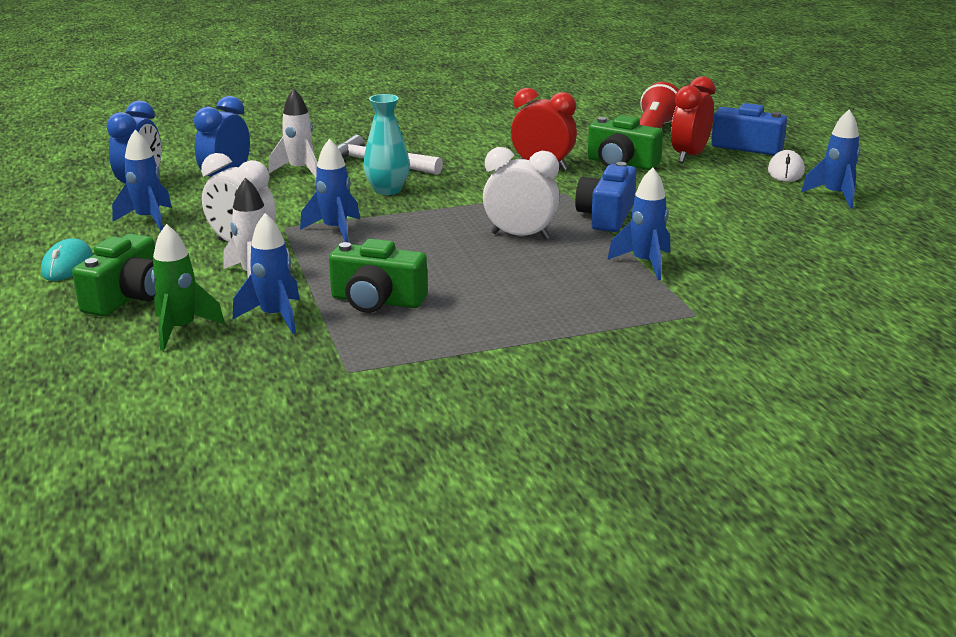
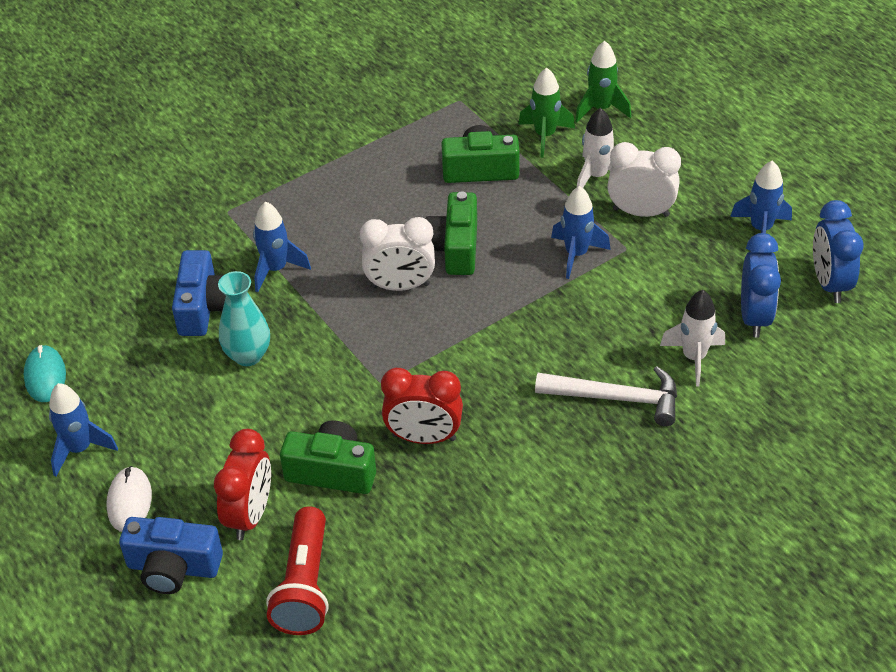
camera: 165 degrees right, 20 degrees up
turquoise mouse [41,238,93,281] -> turquoise mouse moved to [24,345,66,402]
green camera [72,234,156,316] -> green camera moved to [425,192,477,275]
blue rocket [233,213,300,334] -> green rocket [518,68,575,158]
turquoise vase [363,94,410,195] -> turquoise vase moved to [218,271,270,366]
blue camera [575,162,636,232] -> blue camera moved to [172,250,226,336]

